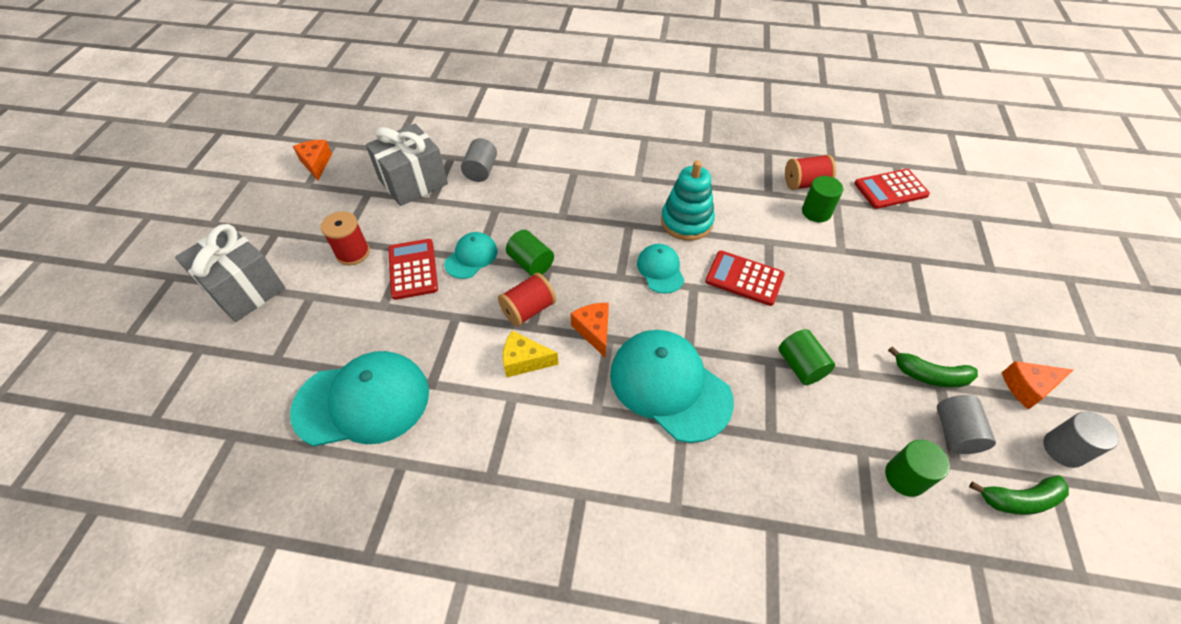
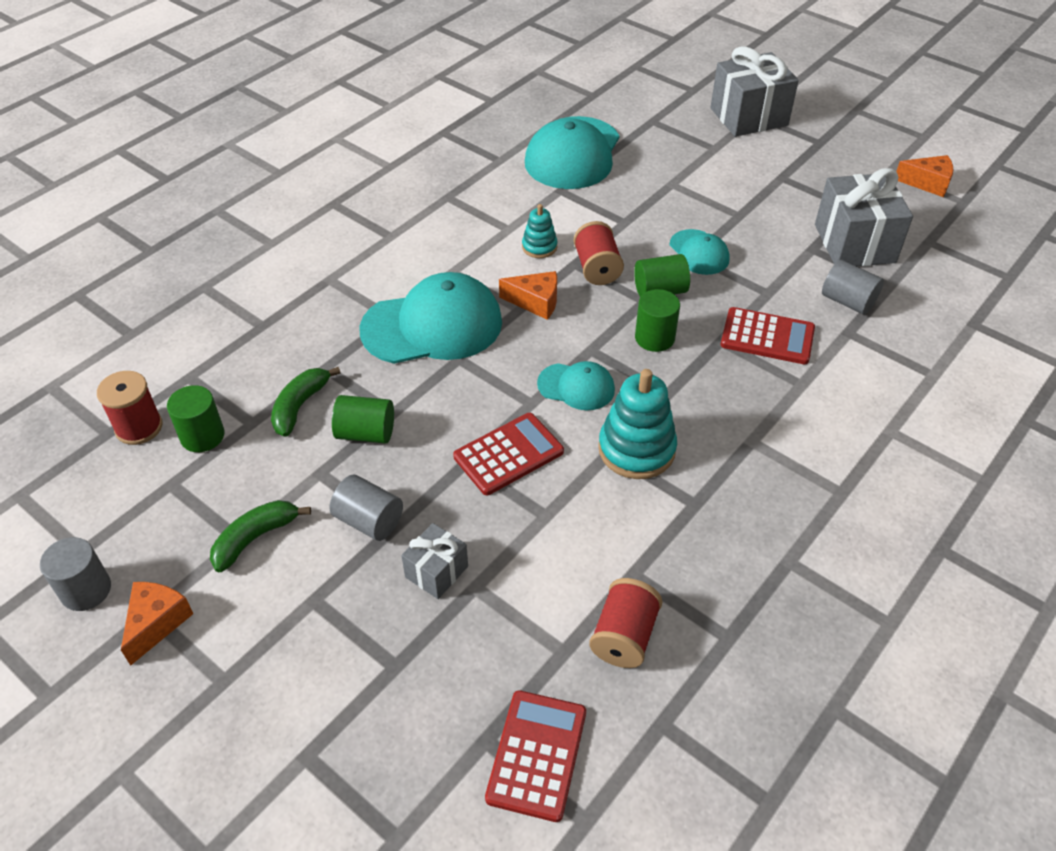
camera: 120 degrees right, 5 degrees down
red spool [321,211,370,265] -> red spool moved to [97,371,162,445]
red calculator [388,239,438,300] -> red calculator moved to [721,307,815,364]
yellow cheese [503,331,559,378] -> turquoise stacking toy [522,204,557,258]
green cylinder [802,176,843,222] -> green cylinder moved to [635,289,680,352]
grey cylinder [937,395,996,454] -> grey cylinder moved to [330,475,403,541]
green banana [969,476,1069,515] -> green banana moved to [271,367,341,437]
none -> grey gift [401,523,468,599]

